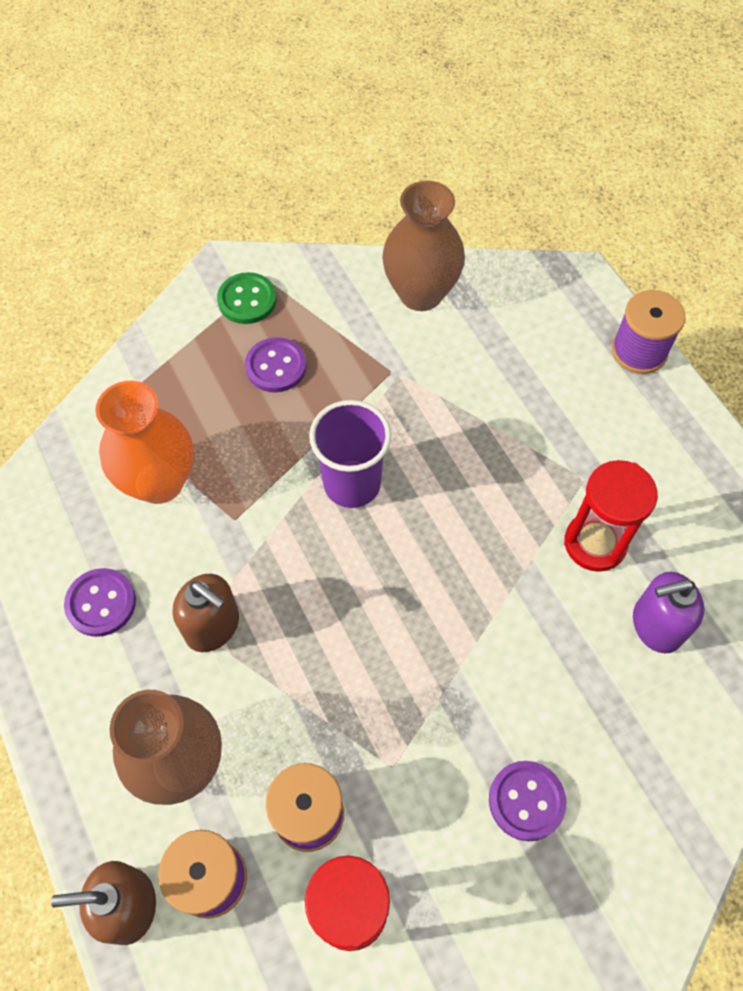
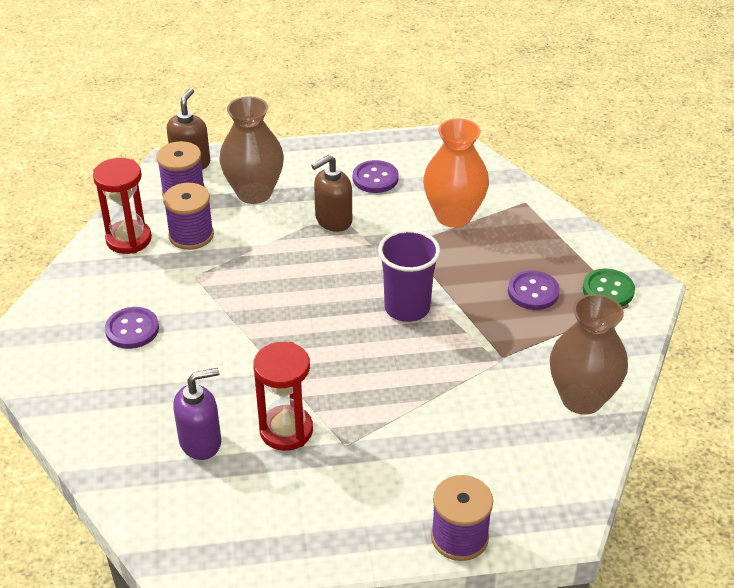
camera: 110 degrees right, 20 degrees down
purple soap dispenser [633,572,704,653] -> purple soap dispenser turned 60 degrees clockwise [173,368,221,460]

